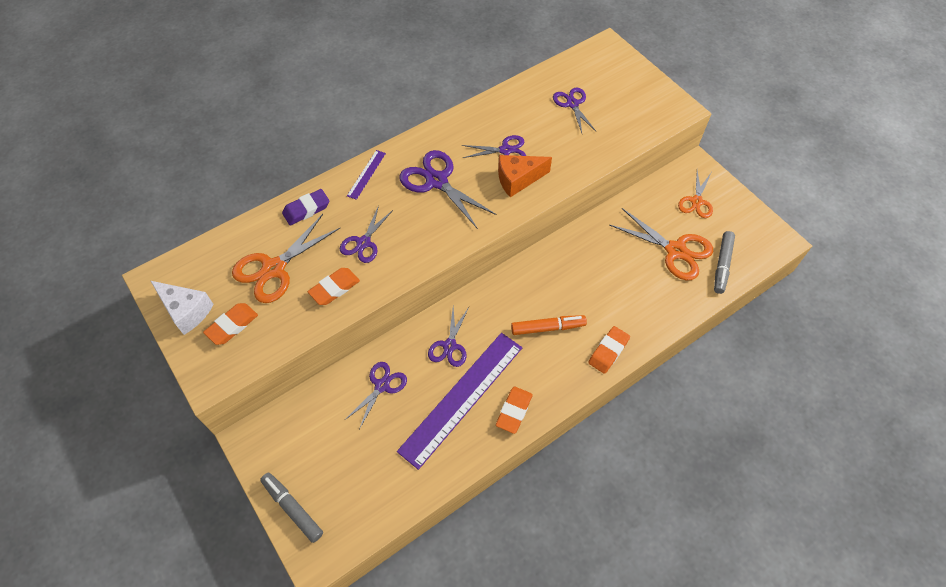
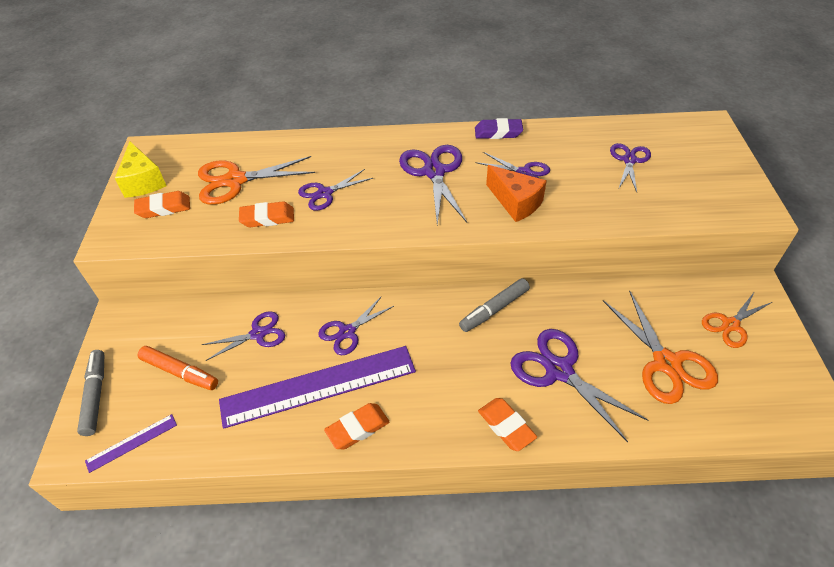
camera: 35 degrees right, 10 degrees down
white cheese [151,281,214,335] -> yellow cheese [115,141,166,198]
purple eraser [282,189,329,225] -> purple eraser moved to [475,118,523,139]
purple ruler [347,150,386,200] -> purple ruler moved to [85,414,177,473]
orange cheese [498,155,552,197] -> orange cheese turned 150 degrees counterclockwise [486,165,547,222]
orange marker [511,315,587,335] -> orange marker moved to [138,346,218,390]
orange eraser [588,326,630,374] -> orange eraser turned 75 degrees clockwise [478,398,537,451]
grey marker [714,231,735,294] -> grey marker moved to [459,278,530,332]
none -> purple scissors [510,329,648,442]

